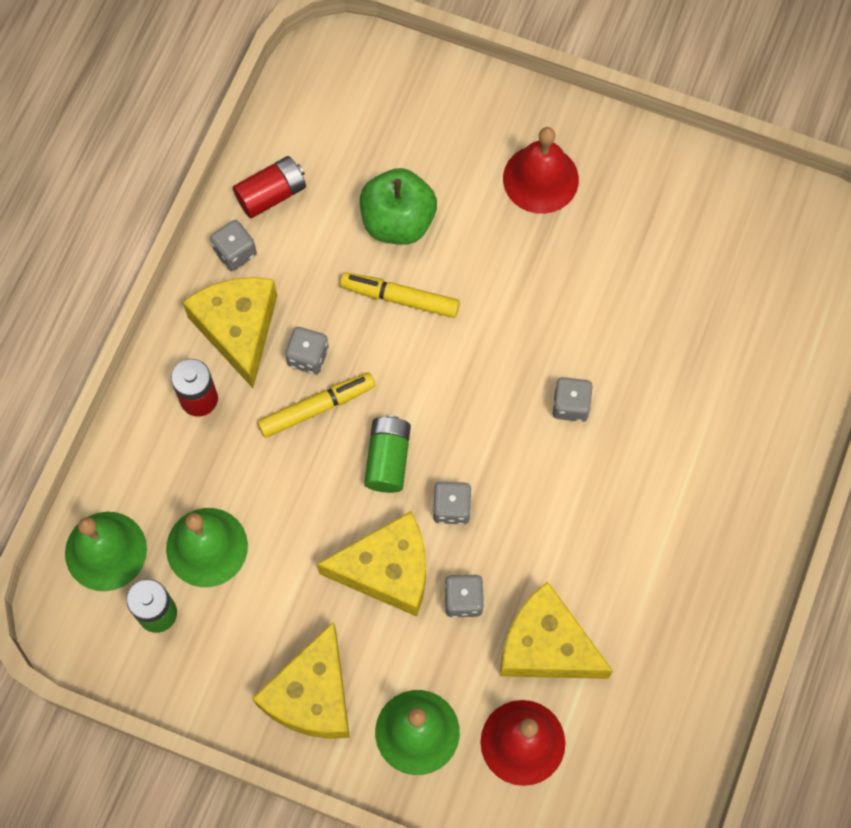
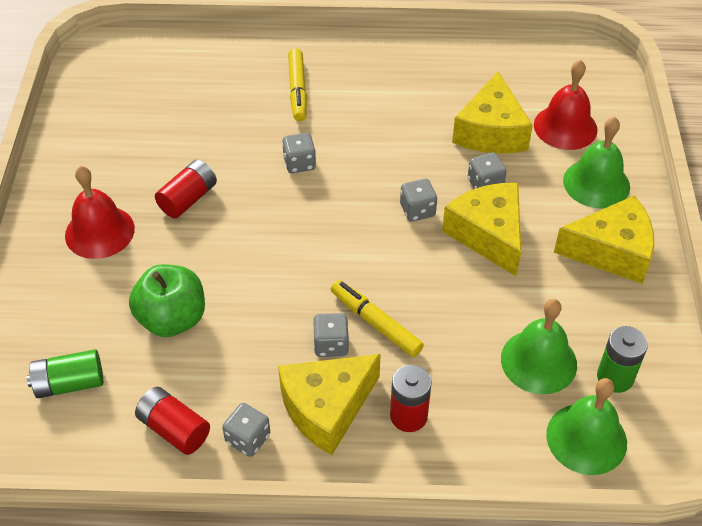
camera: 110 degrees left, 20 degrees down
yellow marker [340,272,460,318] -> yellow marker moved to [288,48,307,121]
green battery [364,416,411,493] -> green battery moved to [27,349,103,398]
none -> red battery [155,160,217,218]

